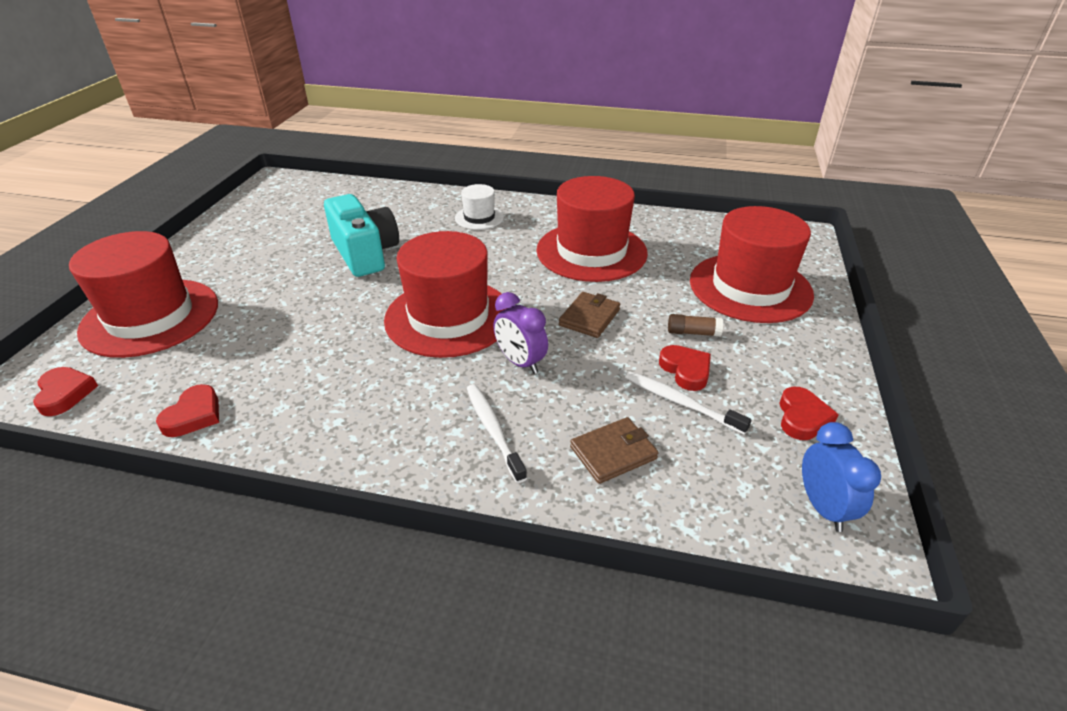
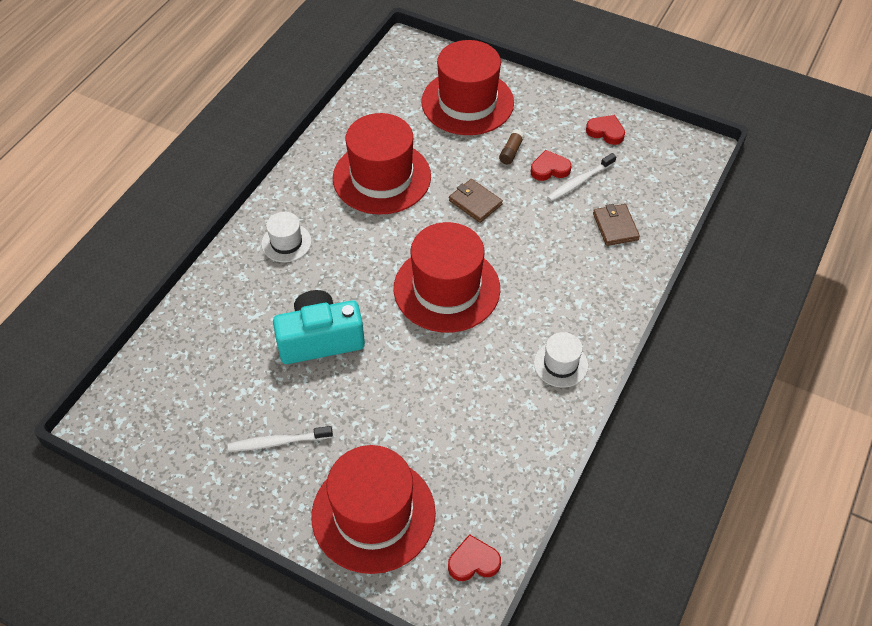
camera: 75 degrees left, 15 degrees up
red heart [156,384,219,437] -> none
white toothbrush [466,384,527,483] -> white toothbrush moved to [228,426,333,451]
purple clock [494,292,548,374] -> none
blue clock [802,422,881,532] -> none
none -> white hat [534,332,588,388]

